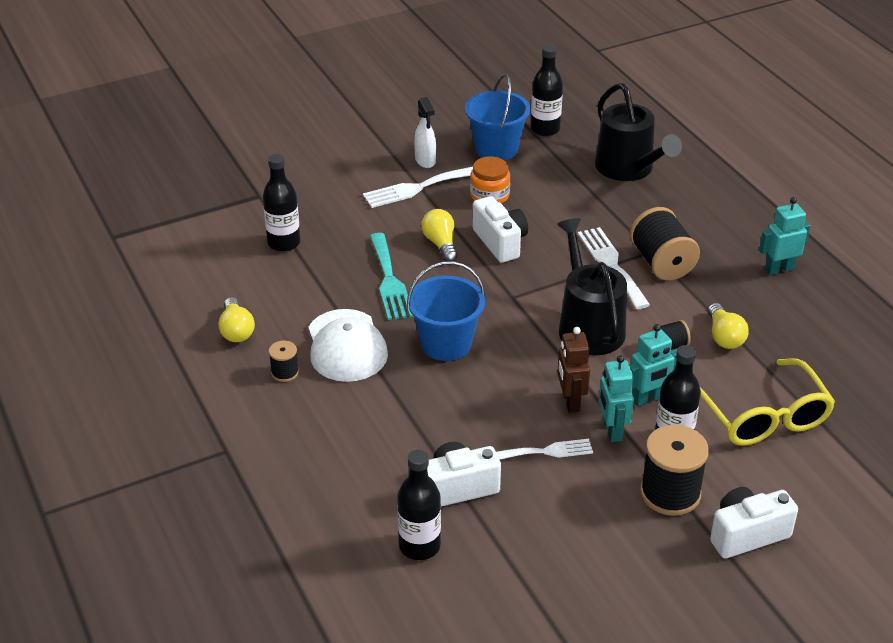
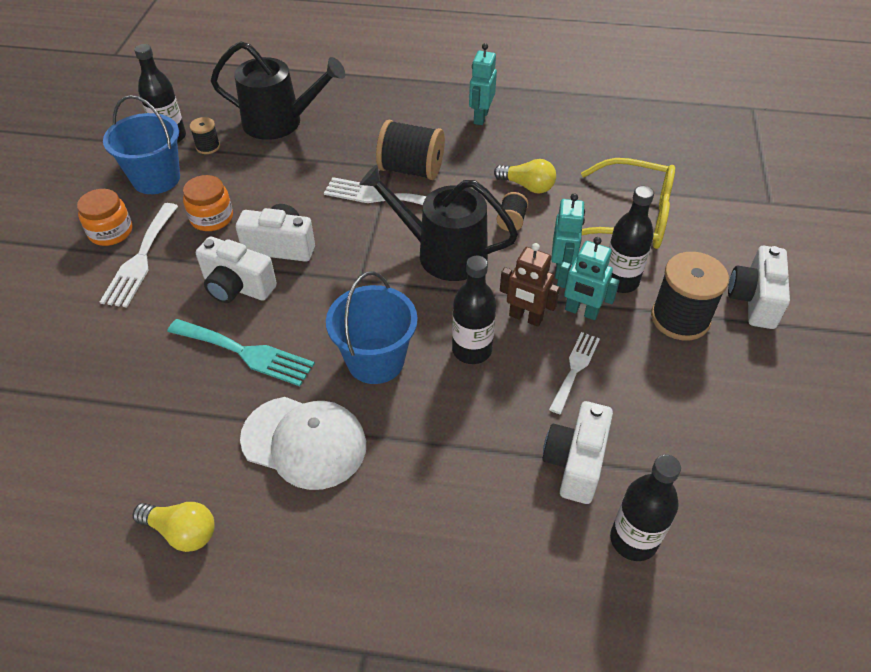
camera: 55 degrees left, 10 degrees up
black bottle [263,154,300,252] -> black bottle moved to [452,256,496,364]
black spool [269,341,299,382] -> black spool moved to [190,117,220,154]
white spray bottle [414,97,436,168] -> orange jar [77,189,132,246]
yellow light bulb [421,209,458,261] -> white camera [196,237,277,303]

